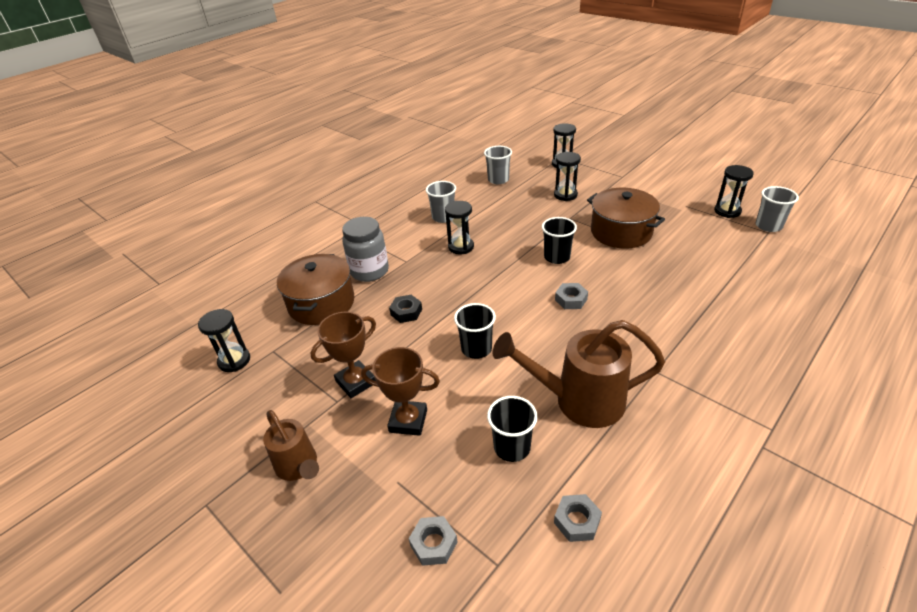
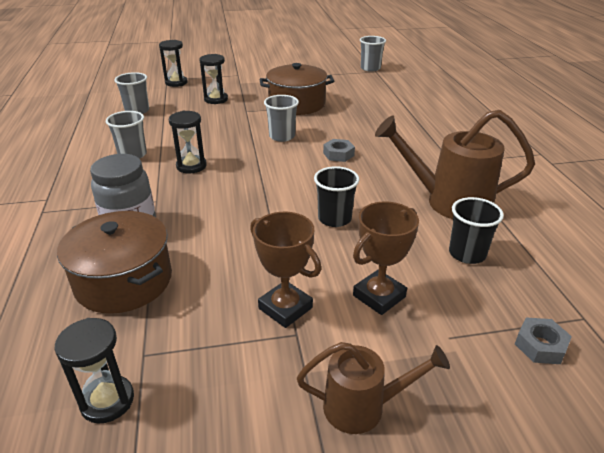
camera: 55 degrees left, 5 degrees down
brown trophy [310,312,376,398] -> brown trophy turned 45 degrees counterclockwise [250,212,321,328]
black nut [389,295,422,323] -> none
brown watering can [493,320,665,428] -> brown watering can turned 60 degrees clockwise [375,110,535,219]
black cup [542,217,577,264] -> grey cup [264,95,299,142]
grey nut [554,494,602,542] -> none
black hourglass [714,165,754,218] -> none

